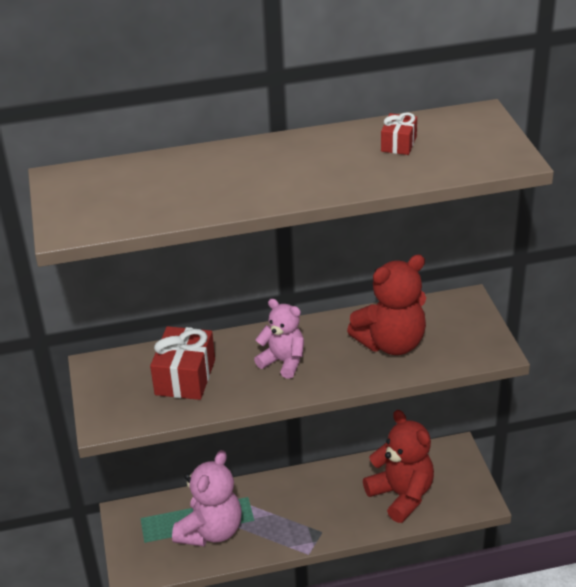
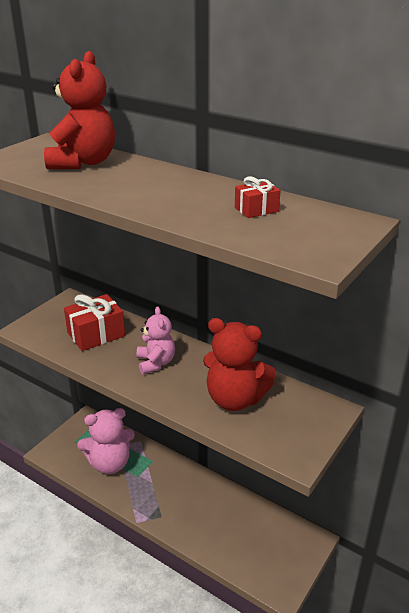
camera: 45 degrees right, 5 degrees down
red teddy bear [363,410,434,523] -> red teddy bear moved to [44,51,115,169]

